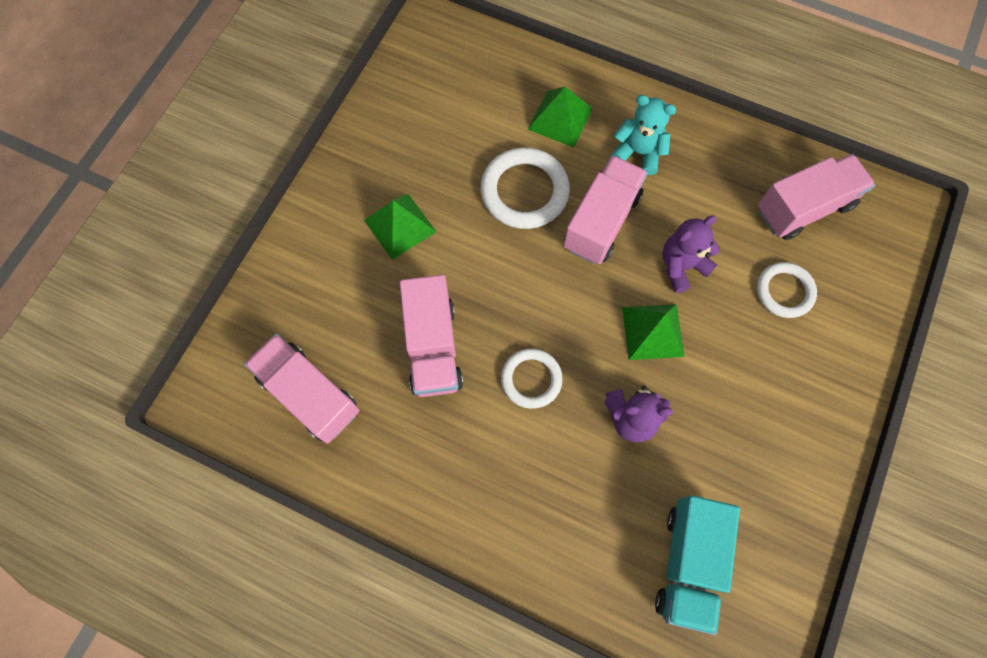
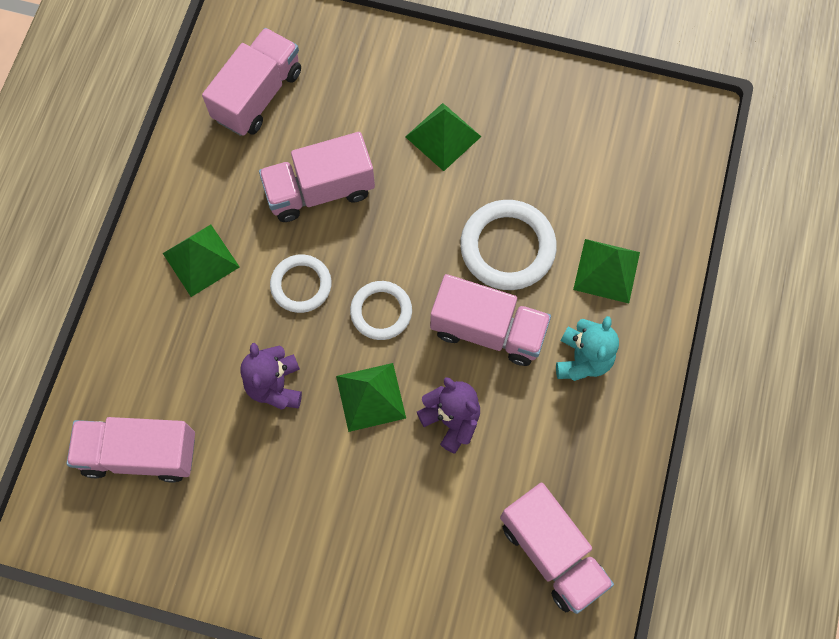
camera: 80 degrees right, 0 degrees up
turquoise truck [655,495,740,635] -> pink truck [67,417,195,483]
white ring [757,262,817,318] -> white ring moved to [350,281,412,340]
none -> green pyramid [163,224,239,297]

